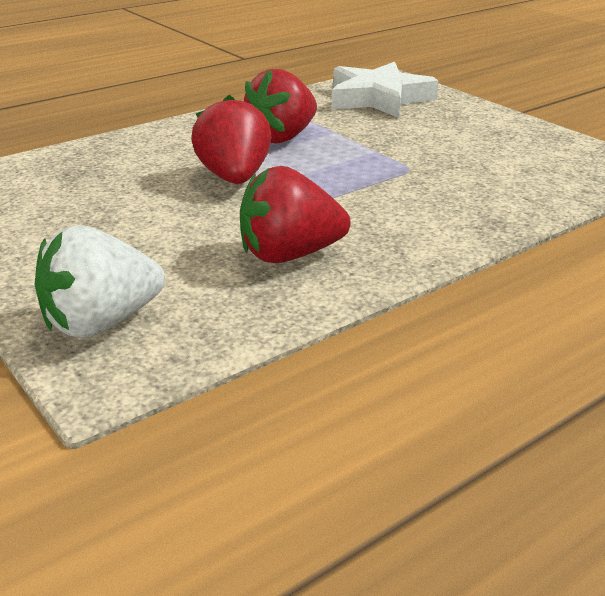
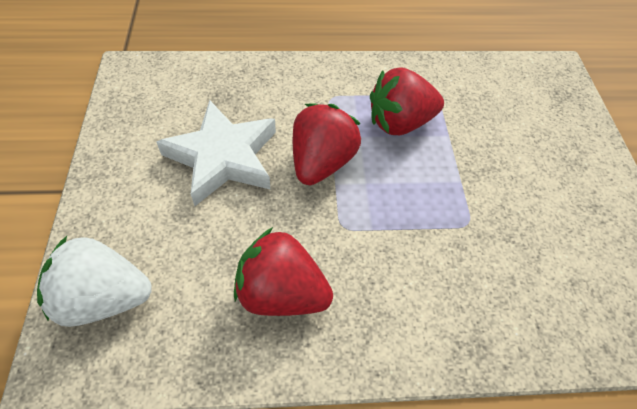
camera: 30 degrees right, 25 degrees up
white star [332,62,439,118] -> white star moved to [157,100,276,206]

